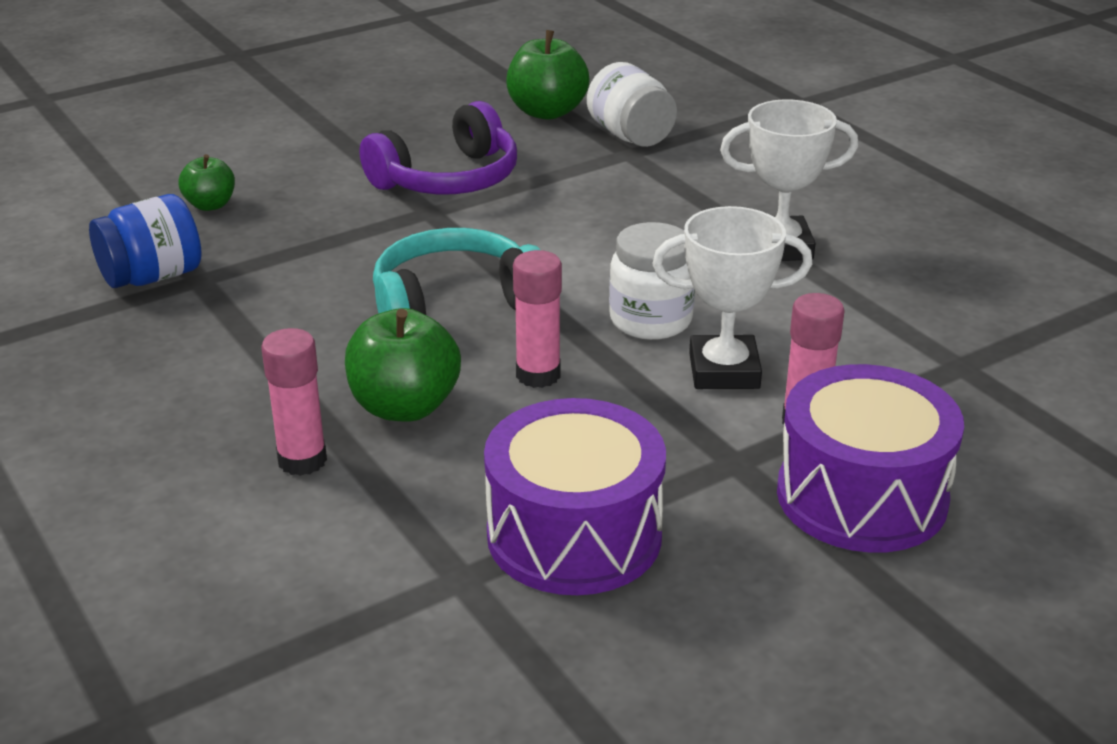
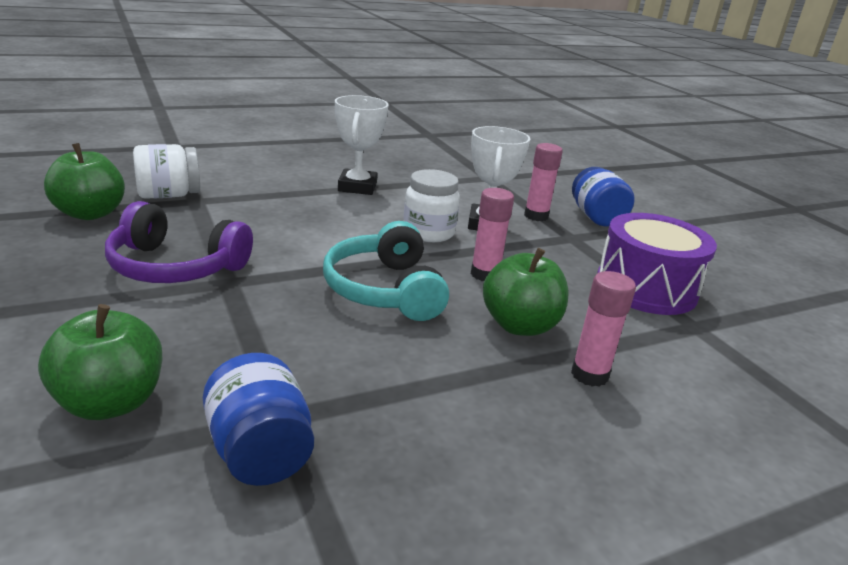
camera: 85 degrees left, 5 degrees down
green apple [179,154,235,211] -> green apple [38,304,163,420], size x1.68
purple headphones [360,101,517,194] -> purple headphones turned 135 degrees clockwise [105,201,253,283]
purple drum [777,364,964,553] -> blue jar [572,167,635,226]

